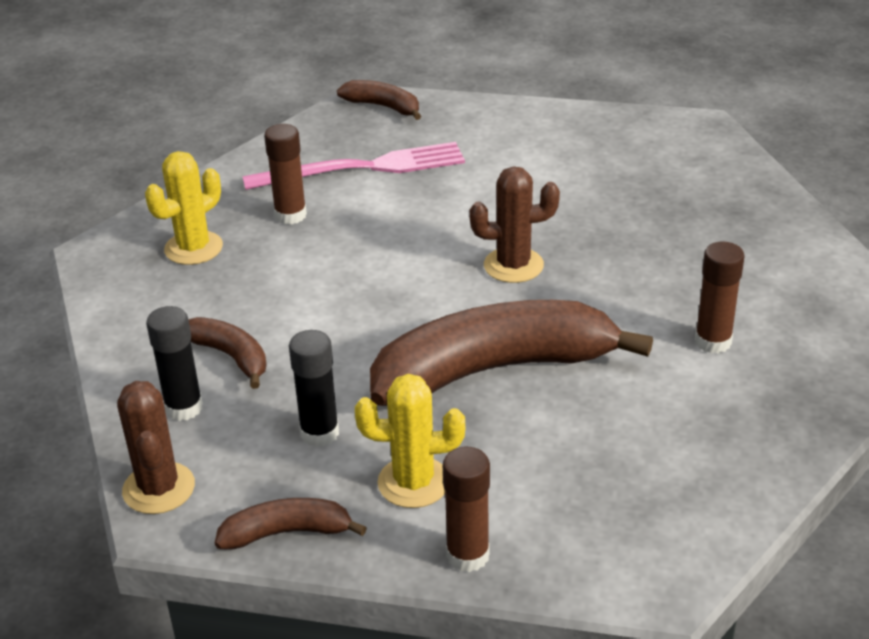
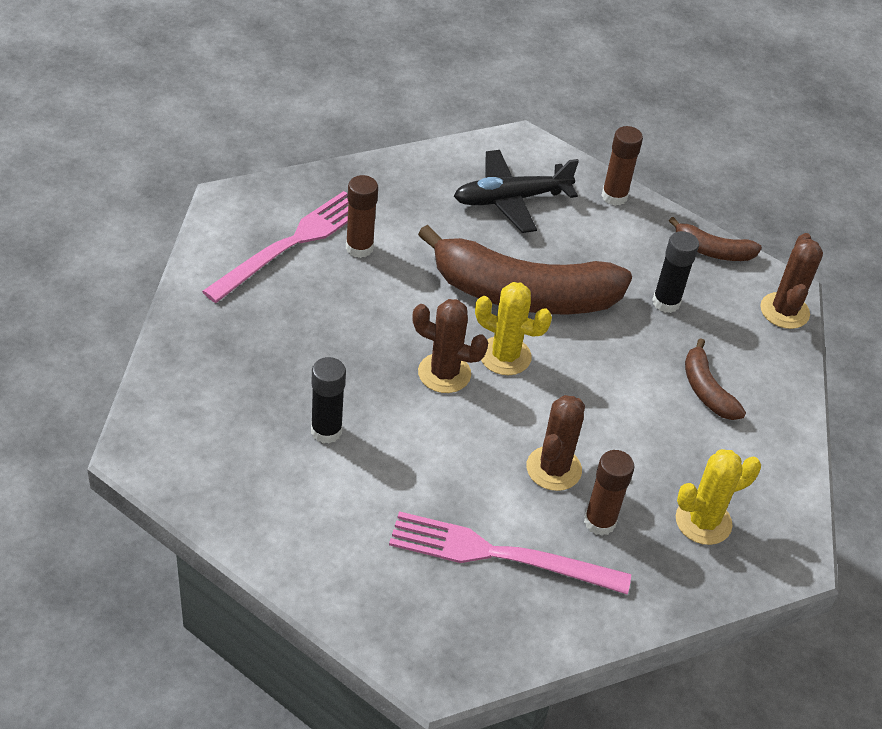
camera: 160 degrees left, 10 degrees up
black glue stick [146,306,203,421] -> black glue stick moved to [311,357,346,444]
brown banana [337,80,421,120] -> none
yellow cactus [355,374,465,508] -> yellow cactus moved to [475,282,552,375]
none -> pink fork [202,191,348,303]
none -> black plane [454,150,579,233]
none -> brown cactus [526,395,585,491]

